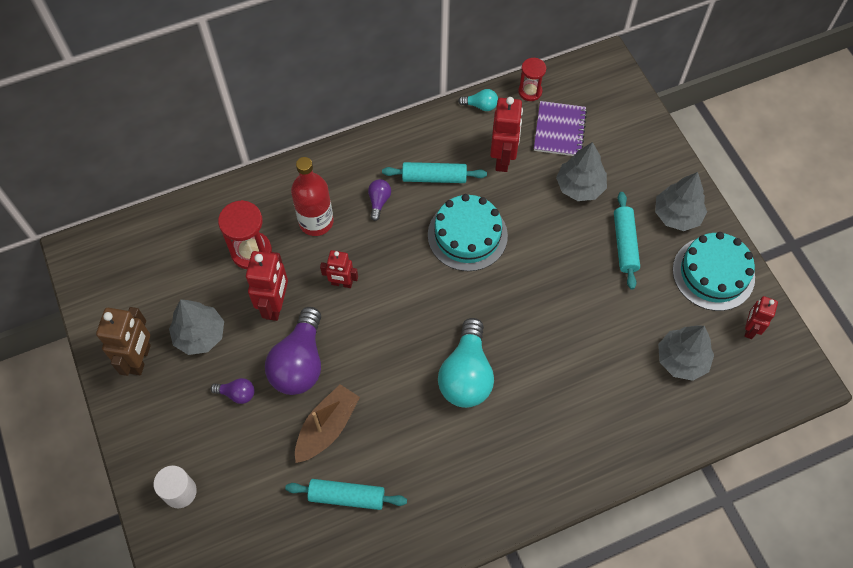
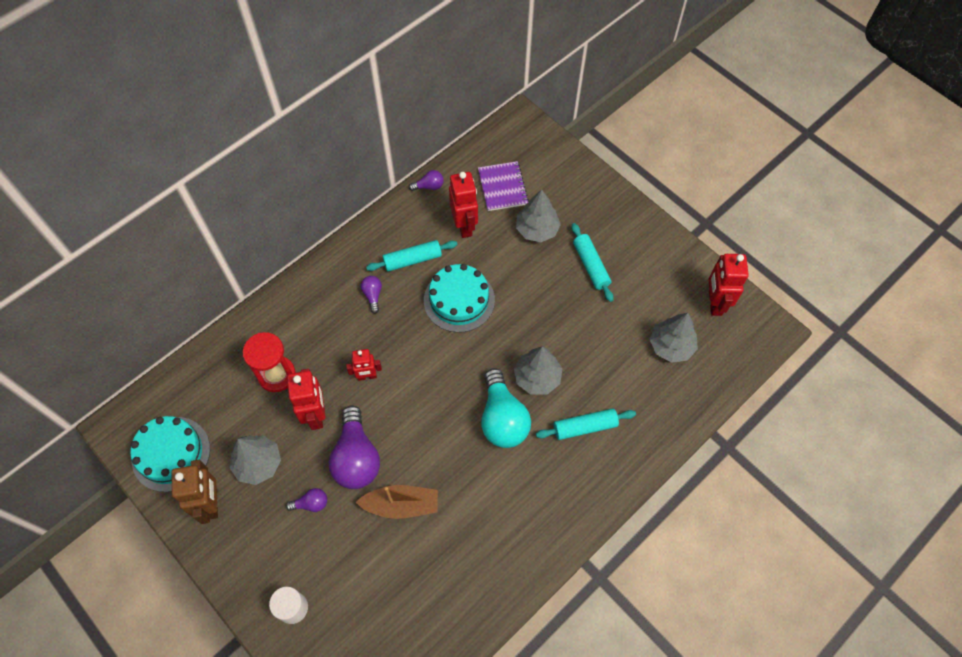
camera: 20 degrees left, 0 degrees up
turquoise rolling pin [285,479,407,510] -> turquoise rolling pin moved to [536,408,636,440]
red bottle [291,157,334,236] -> none
brown boat [295,384,360,463] -> brown boat turned 75 degrees clockwise [356,485,438,519]
turquoise light bulb [458,89,498,111] -> purple light bulb [409,170,444,191]
red hourglass [518,58,546,101] -> none
grey tree [655,172,707,231] -> grey tree moved to [514,347,562,395]
turquoise cake [673,232,755,311] -> turquoise cake moved to [130,416,210,492]
red robot [744,296,778,339] -> red robot [708,254,749,316], size x1.60

